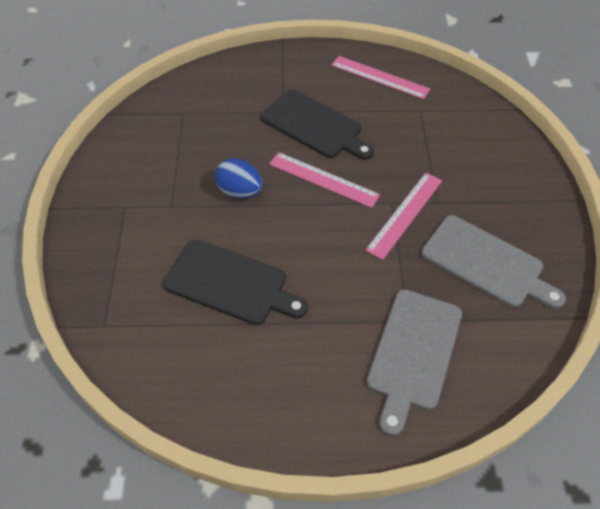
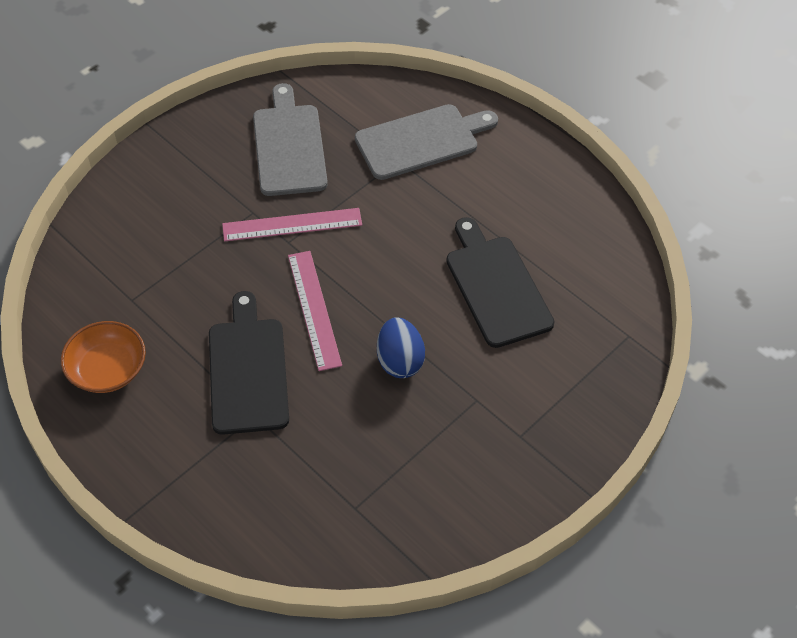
camera: 135 degrees left, 0 degrees up
pink ruler [331,56,430,99] -> orange bowl [61,321,146,393]

